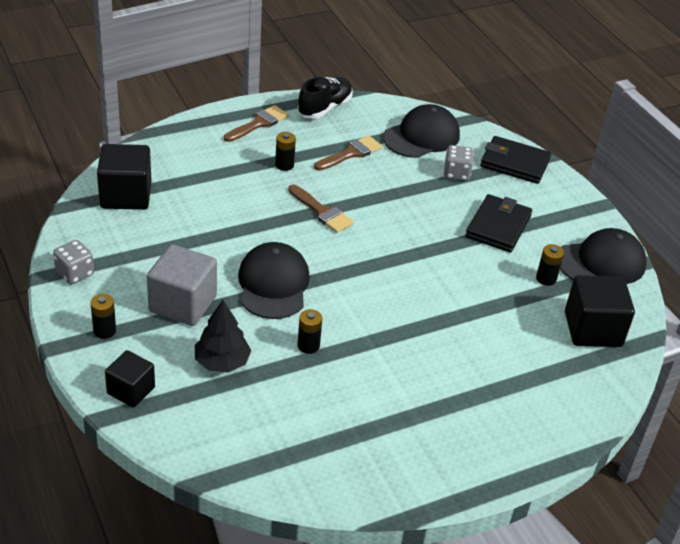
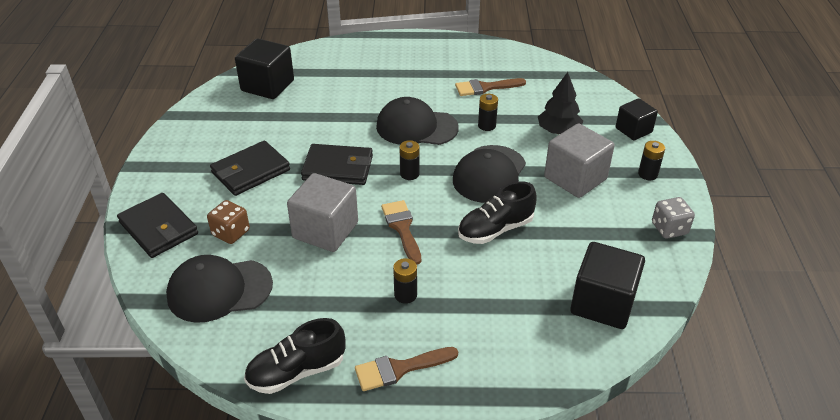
camera: 150 degrees left, 0 degrees up
brown brush [314,135,382,171] -> brown brush moved to [455,78,526,96]
grey dice [443,145,474,181] -> brown dice [207,200,250,244]
black battery [536,244,564,286] -> black battery moved to [399,140,420,180]
black cap [560,228,647,284] -> black cap moved to [376,97,459,145]
none -> grey cube [287,173,358,252]
none -> black wallet [301,144,373,185]
none -> black shoe [458,181,537,244]

